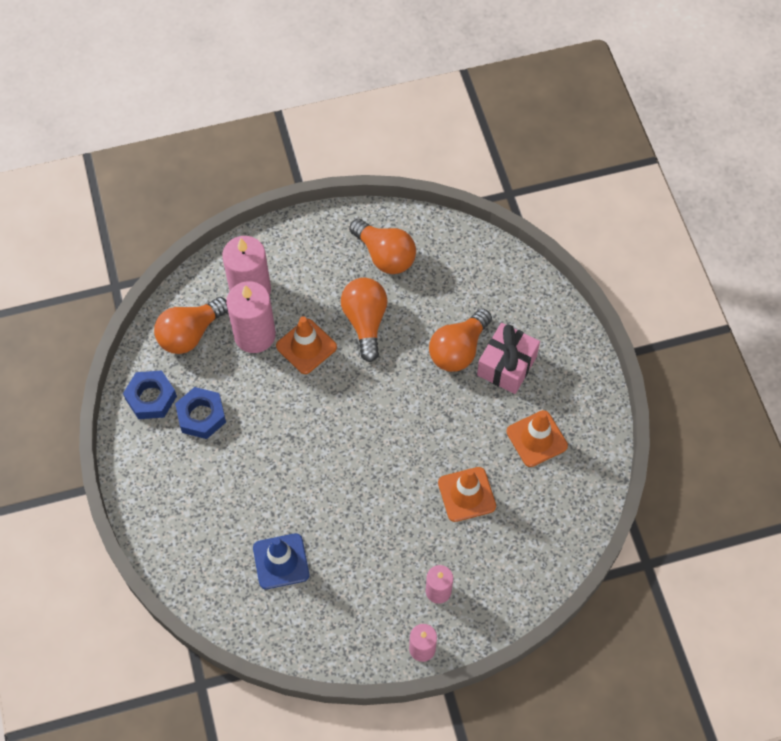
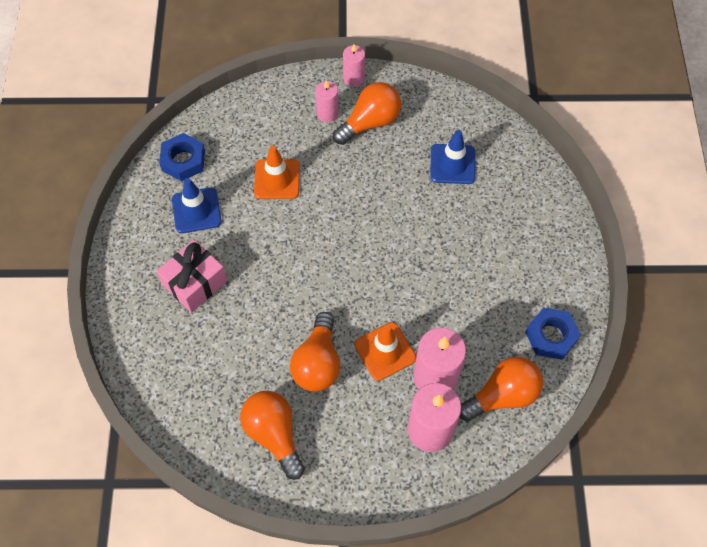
camera: 165 degrees left, 0 degrees up
blue nut [175,387,226,439] -> blue nut moved to [159,133,205,181]
orange light bulb [429,308,492,372] -> orange light bulb moved to [333,82,401,145]
orange traffic cone [507,410,568,467] -> blue traffic cone [172,178,222,233]

